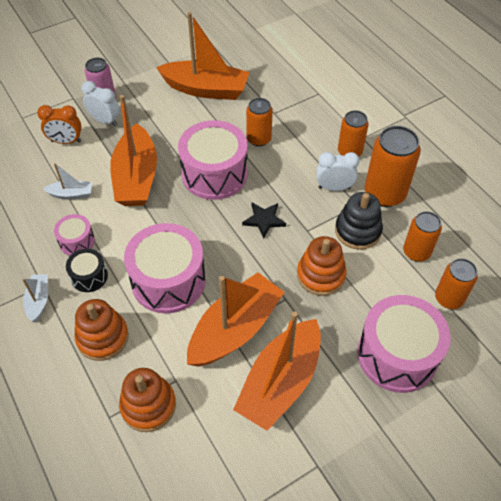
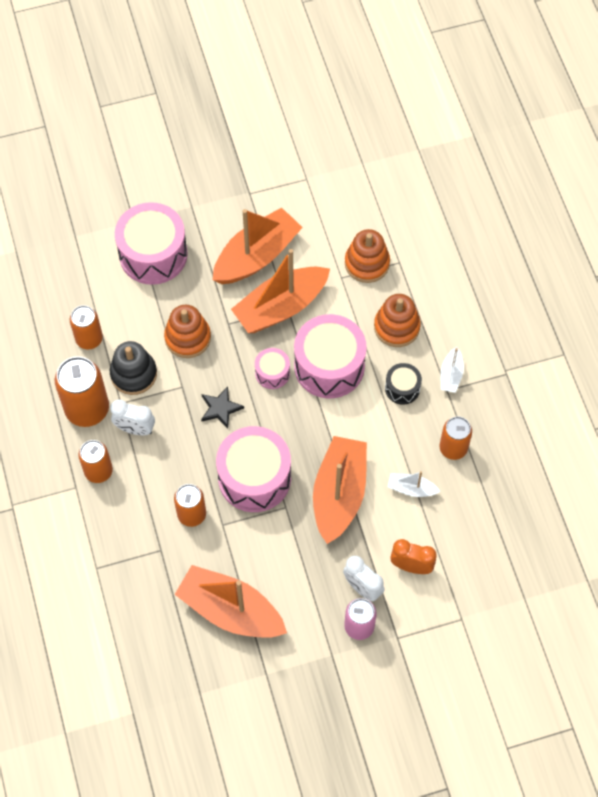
camera: 165 degrees left, 10 degrees up
pink drum [54,214,95,256] -> pink drum moved to [255,348,290,389]
orange can [435,258,478,309] -> orange can moved to [439,416,472,460]

